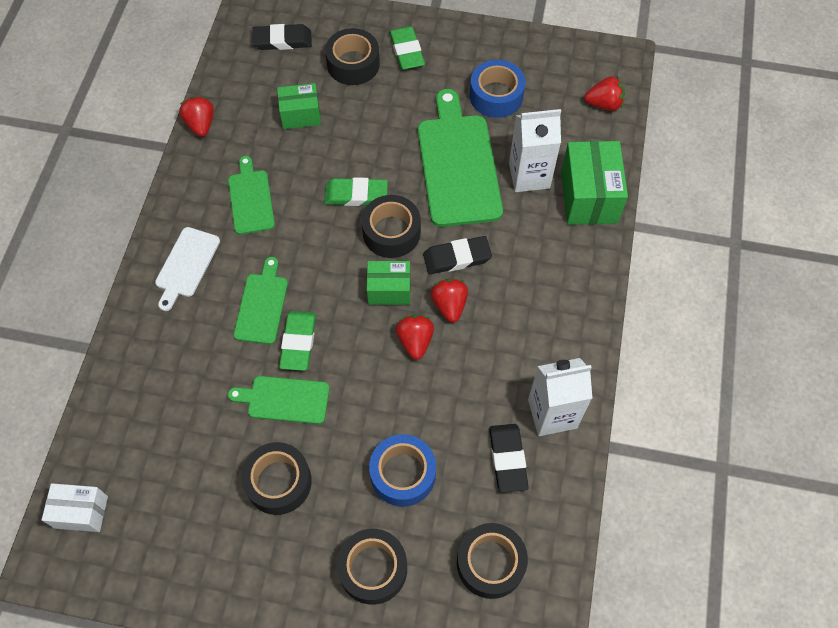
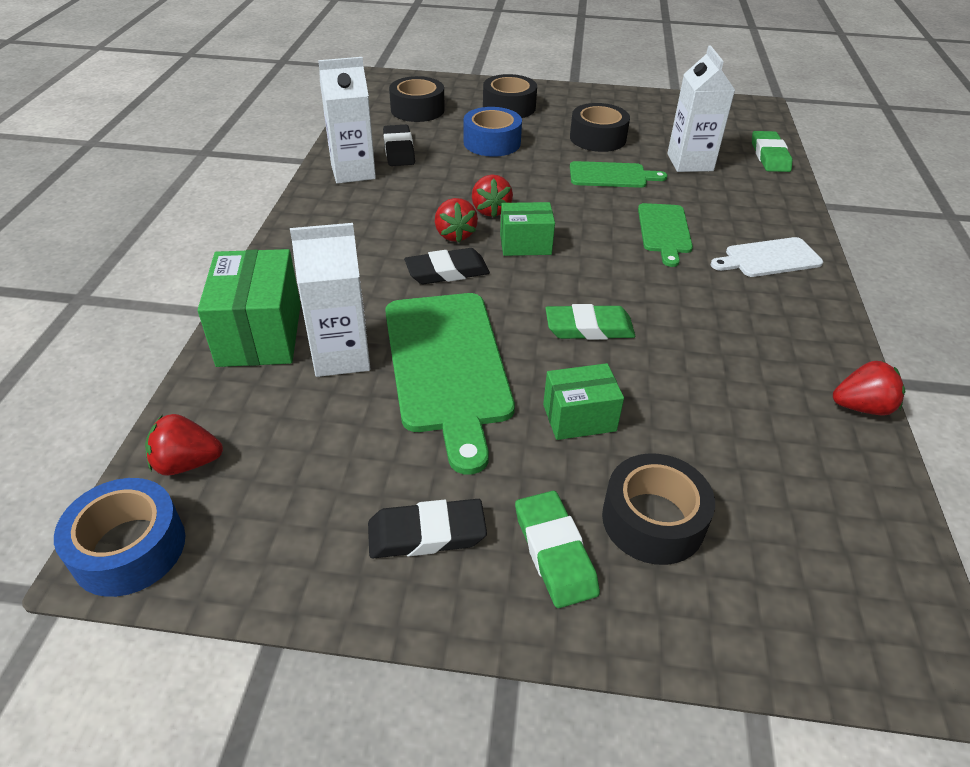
camera: 175 degrees right, 20 degrees down
white box [42,483,108,532] -> none
white cutting board [155,227,220,311] -> white cutting board turned 120 degrees counterclockwise [711,237,823,277]
red strawberry [179,97,214,137] -> red strawberry turned 75 degrees counterclockwise [833,361,905,415]
green cutting board [228,156,275,235] -> none
black eraser [252,24,312,50] -> black eraser moved to [368,499,487,558]
green box [277,83,321,129] -> green box moved to [543,363,624,440]
green eraser [279,311,316,371] -> green eraser moved to [752,131,792,172]
black tape [361,195,421,258] -> none
blue tape [470,60,525,118] -> blue tape moved to [54,478,185,597]
none -> white carton [667,45,735,172]

